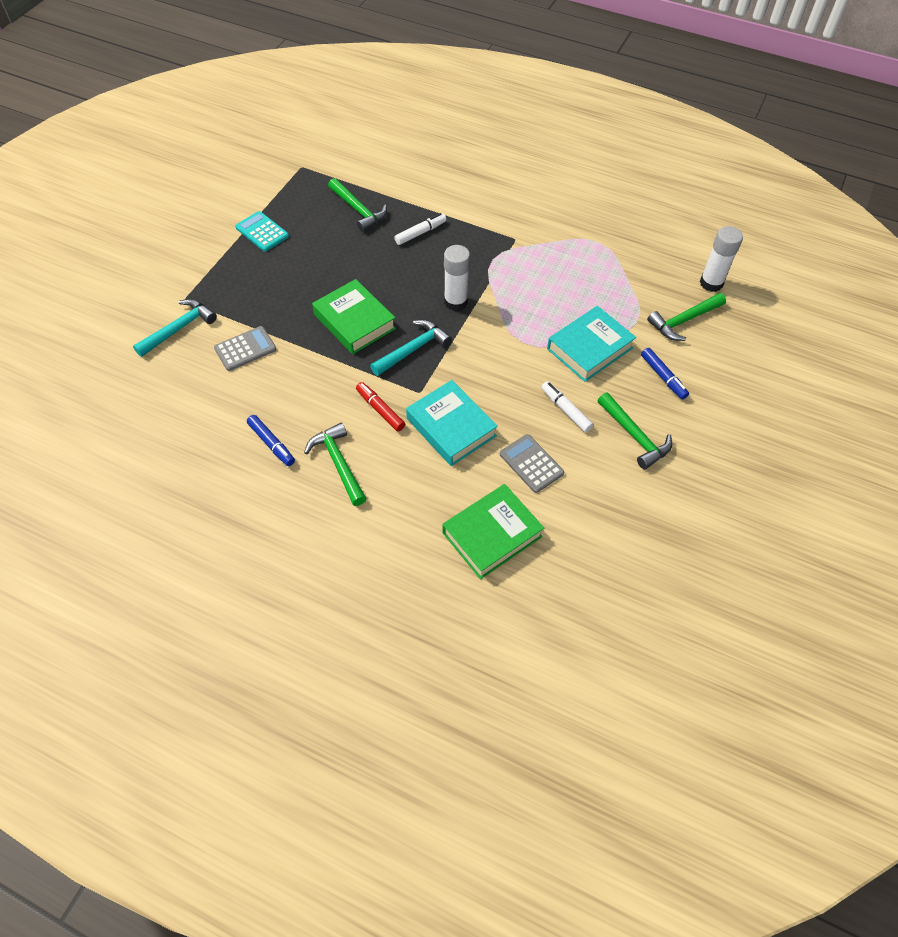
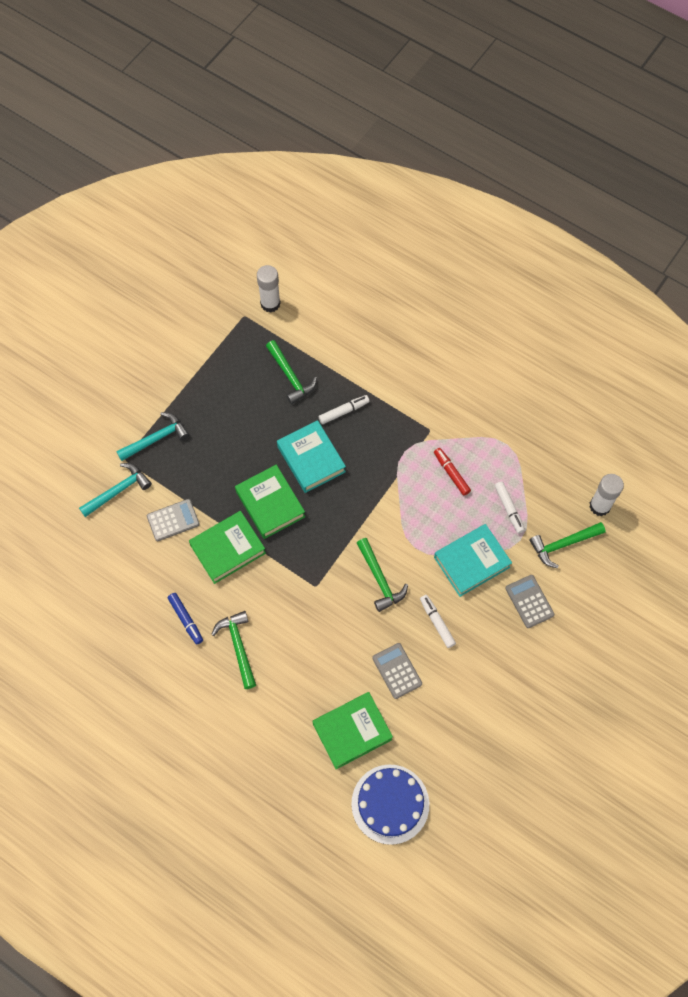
camera: 10 degrees right, 10 degrees up
turquoise calculator [235,211,289,252] -> none
red marker [356,382,405,431] -> red marker moved to [434,448,471,496]
turquoise hammer [370,320,452,376] -> turquoise hammer moved to [116,412,189,461]
turquoise book [406,380,498,466] -> turquoise book moved to [277,420,346,493]
white glue stick [444,245,470,311] -> white glue stick moved to [257,265,281,313]
green hammer [597,392,672,469] -> green hammer moved to [357,538,408,612]
blue marker [641,348,689,399] -> grey calculator [505,575,555,628]
none -> green book [189,511,266,584]
none -> blue cake [351,764,429,845]
none -> white marker [495,481,525,533]

